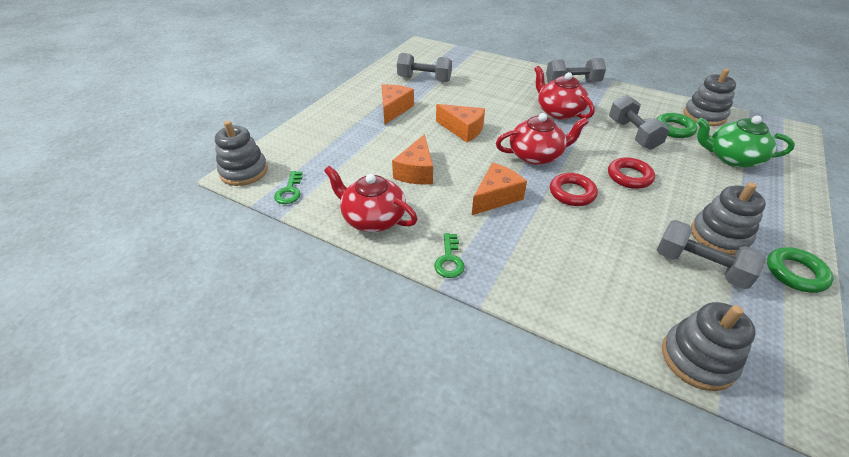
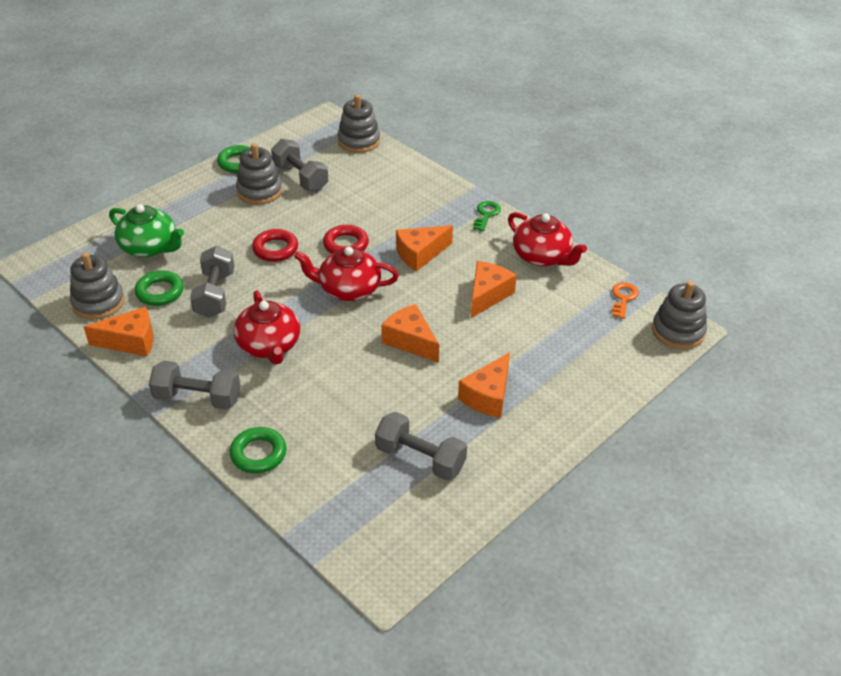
camera: 165 degrees left, 0 degrees up
green key [274,171,302,204] -> orange key [612,282,639,319]
none -> orange cheese [84,307,153,356]
none -> green ring [230,427,286,474]

